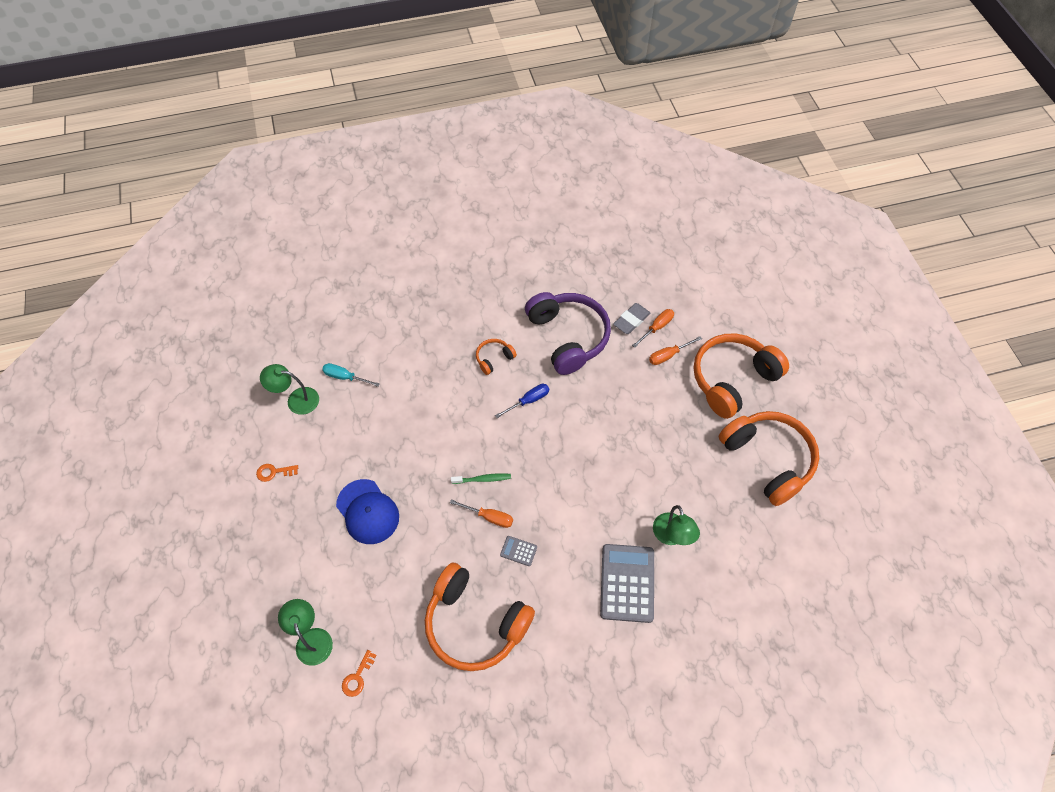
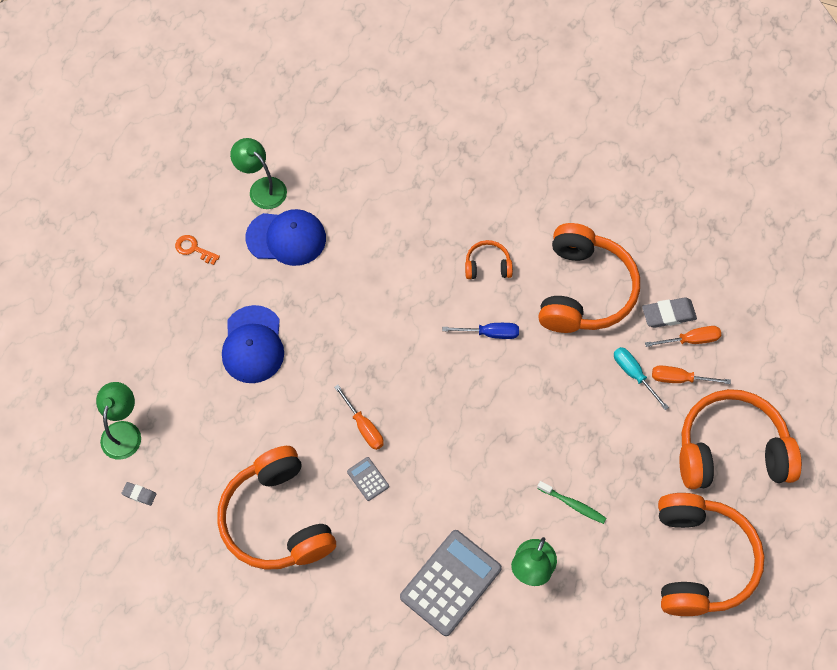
camera: 35 degrees right, 5 degrees up
turquoise screwdriver [322,363,380,387] -> turquoise screwdriver moved to [614,347,669,410]
orange key [342,650,377,697] -> grey eraser [121,482,156,506]
green toothbrush [451,473,511,484] -> green toothbrush moved to [537,481,607,524]
purple headphones [525,292,611,375] -> orange headphones [538,223,640,333]
none -> blue cap [245,209,326,266]

